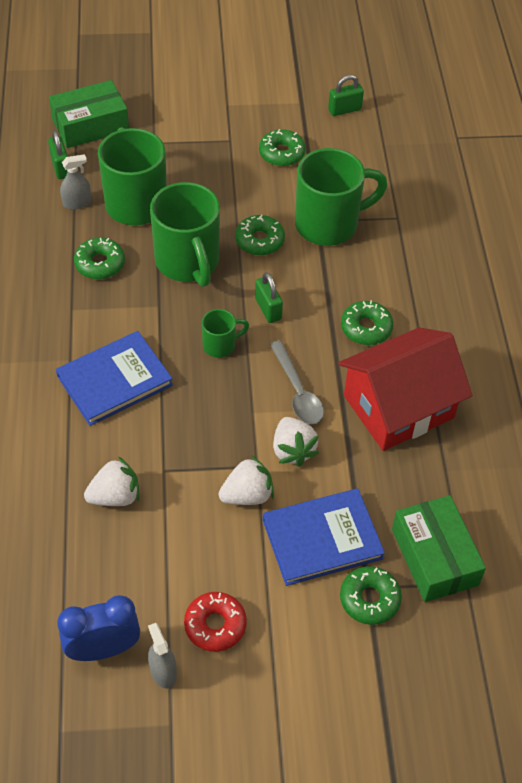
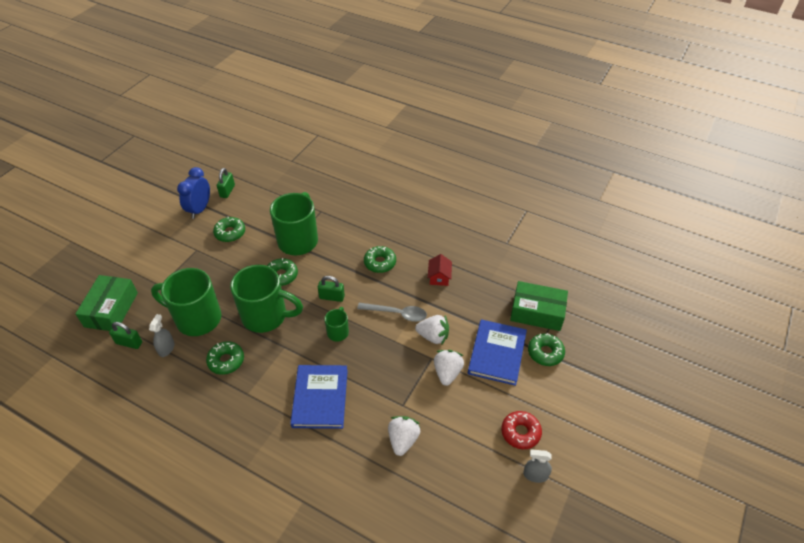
camera: 55 degrees left, 5 degrees down
blue clock [57,595,140,661] -> blue clock moved to [177,167,210,219]
red house [338,327,472,451] -> red house [428,254,452,286], size x0.41

